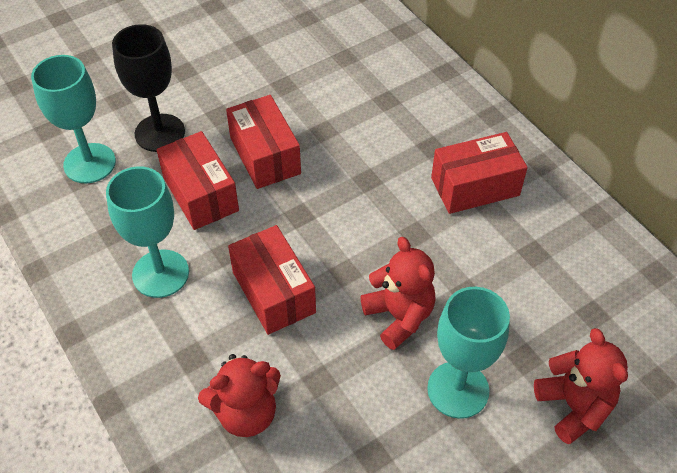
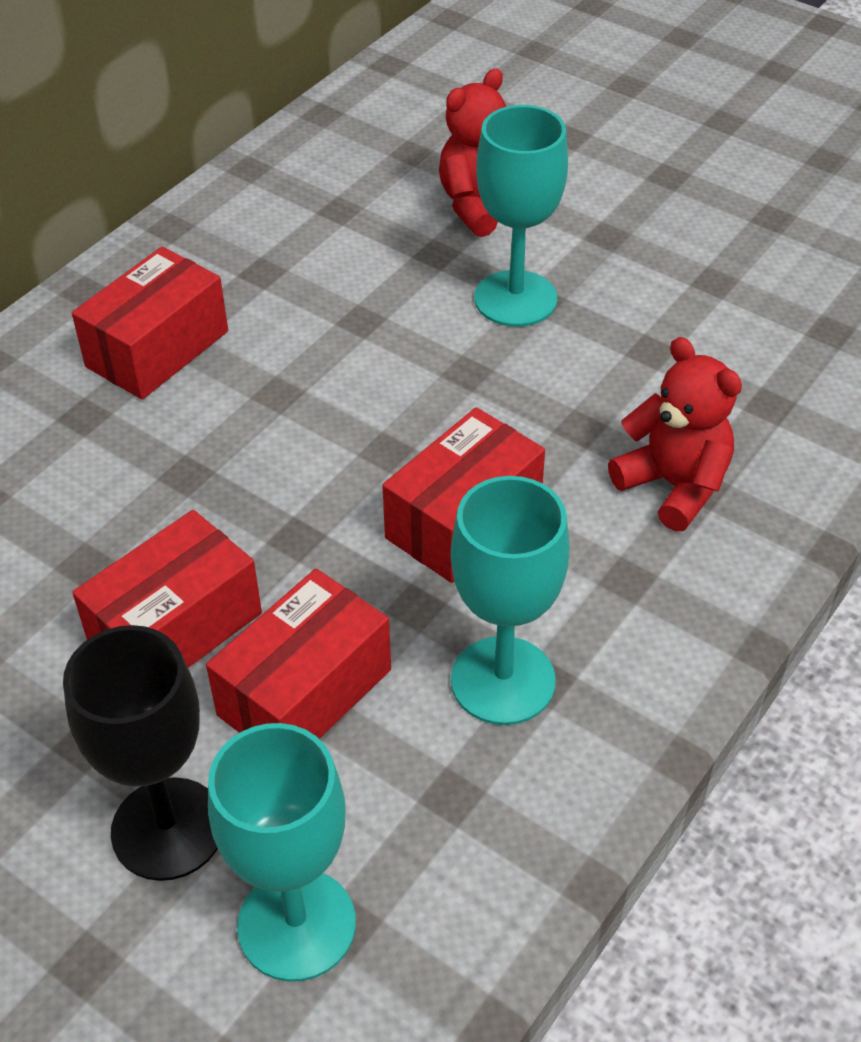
camera: 110 degrees left, 5 degrees down
red teddy bear [360,237,436,350] -> none
red box [431,132,528,214] -> red box turned 75 degrees clockwise [72,247,228,400]

